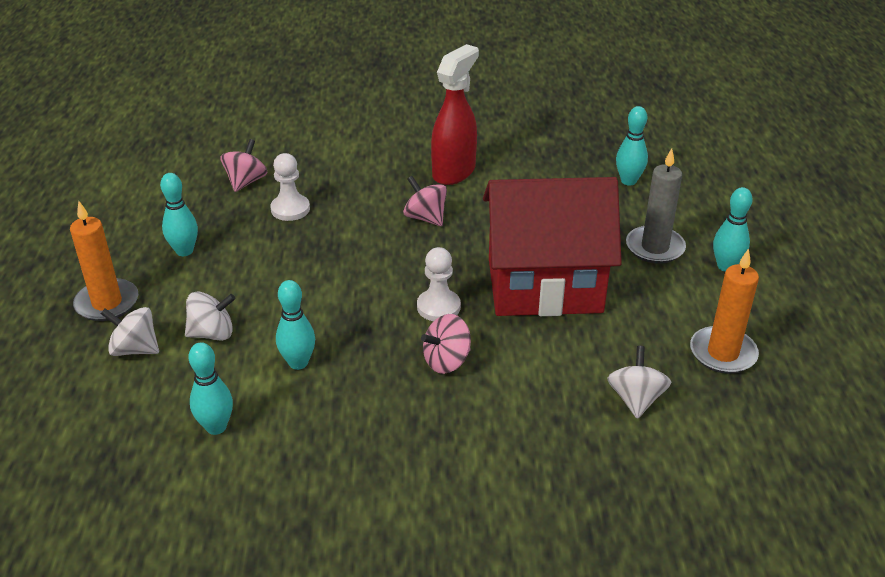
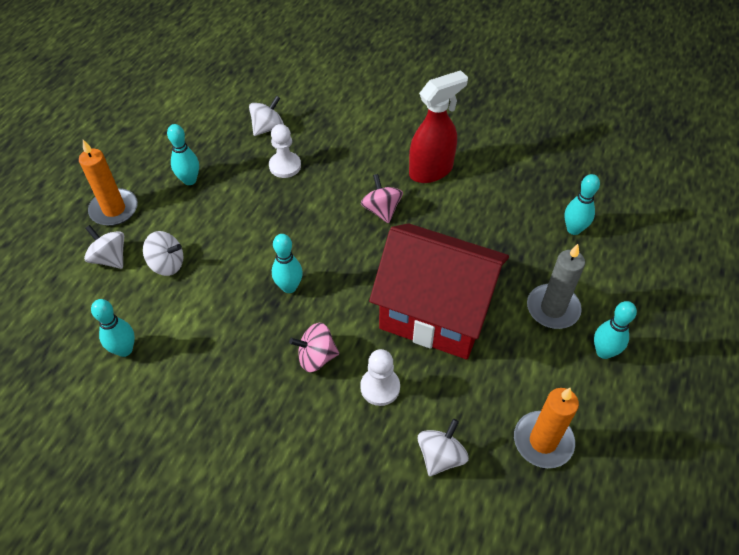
camera: 25 degrees right, 15 degrees up
pink spinning top [220,139,268,192] -> white spinning top [249,96,284,136]
turquoise bowling pin [276,280,315,370] -> turquoise bowling pin moved to [272,234,303,293]
white pawn [417,247,461,321] -> white pawn moved to [360,349,400,406]

